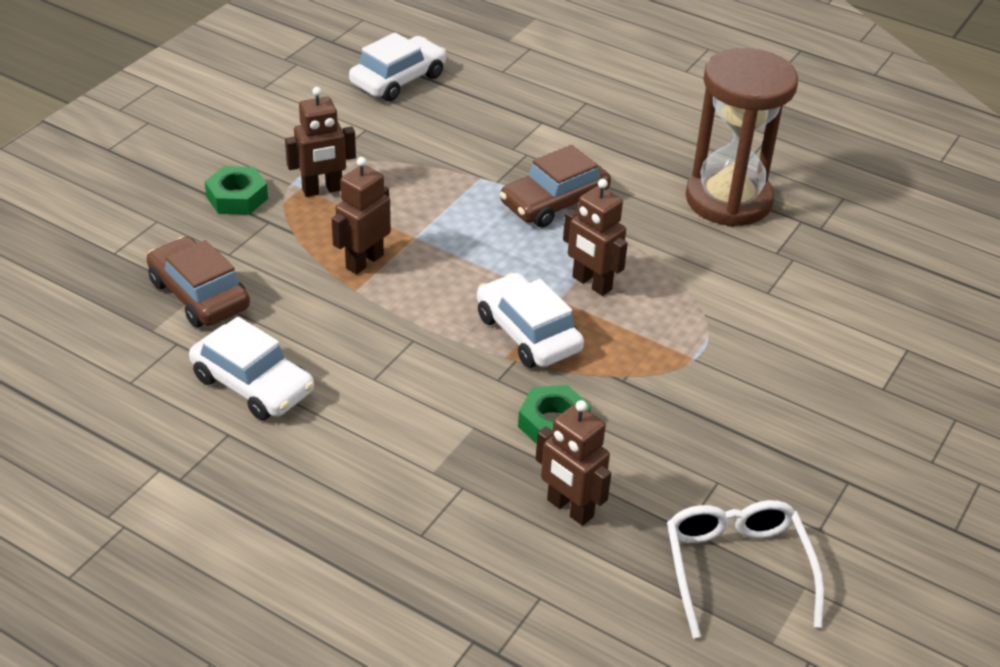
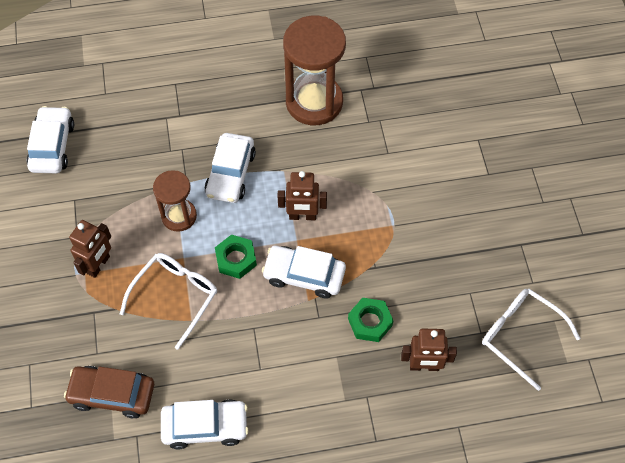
camera: 40 degrees left, 20 degrees up
green nut [204,166,268,215] -> green nut moved to [215,234,257,279]
brown robot [332,157,391,274] -> white glasses [120,253,217,350]
brown car [500,145,611,228] -> white car [205,133,256,203]
none -> brown hourglass [153,170,197,232]

